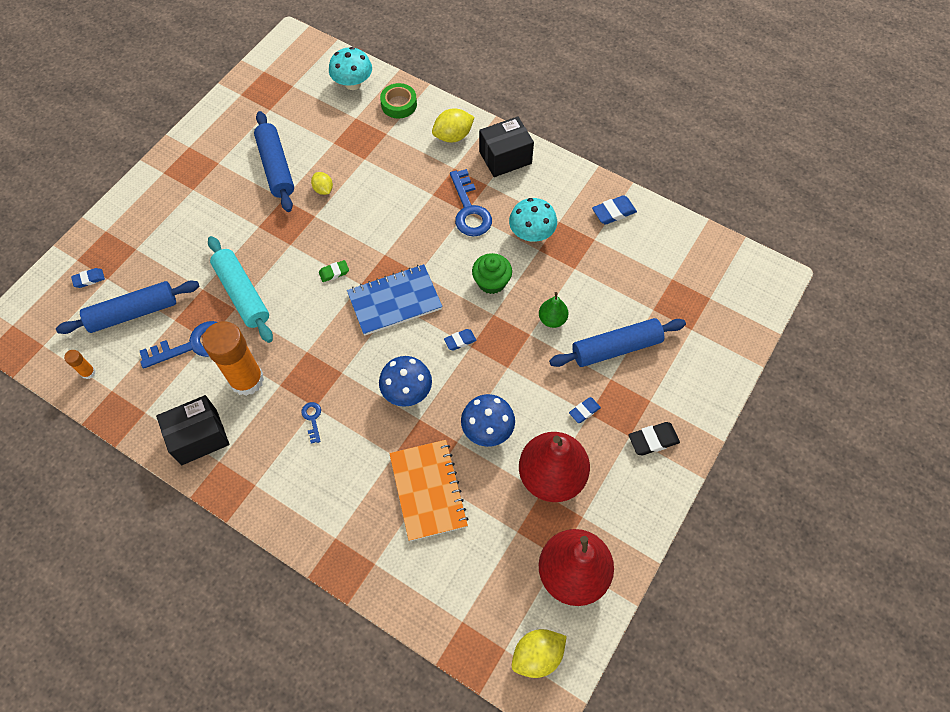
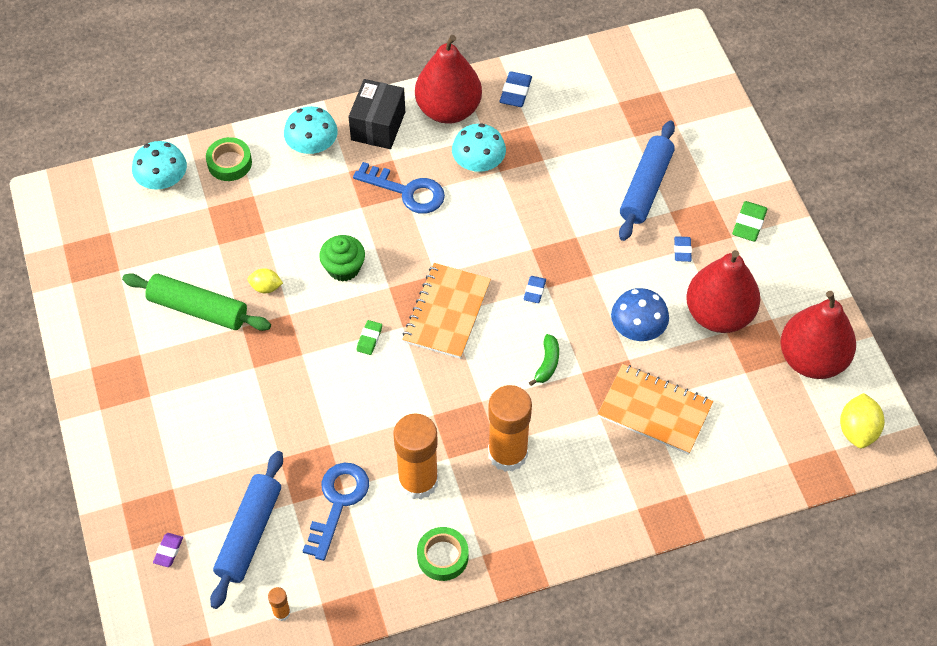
camera: 50 degrees left, 5 degrees down
blue eraser [71,268,105,288] -> purple eraser [153,533,183,567]
black box [156,395,230,465] -> green tape [417,527,468,581]
turquoise rolling pin [208,236,273,343] -> none
blue rolling pin [254,111,294,212] -> green rolling pin [122,273,271,331]
blue key [301,402,321,444] -> orange glue stick [488,385,532,472]
blue notebook [347,264,442,336] -> orange notebook [402,263,491,359]
blue mushroom [379,356,432,407] -> green banana [529,334,559,386]
yellow lemon [432,108,475,143] -> turquoise mushroom [284,106,338,156]
green cupcake [472,253,512,294] -> green cupcake moved to [319,235,365,282]
green pear [539,292,568,328] -> none
black eraser [629,422,680,455] -> green eraser [732,201,767,242]
none -> red pear [415,35,482,124]

